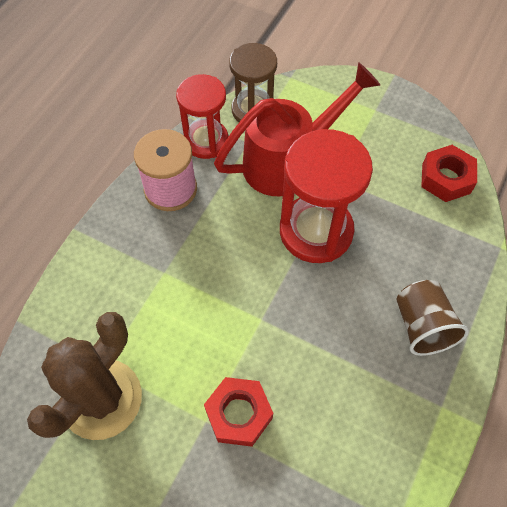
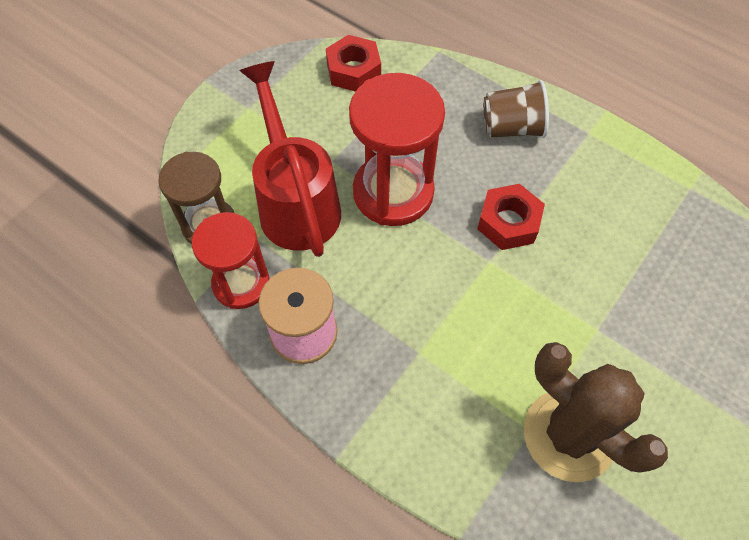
camera: 80 degrees left, 0 degrees up
red nut [204,377,273,447] -> red nut moved to [477,184,545,250]

